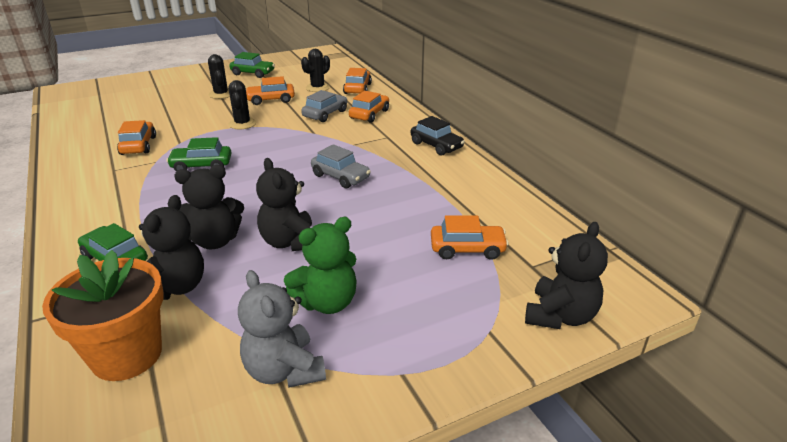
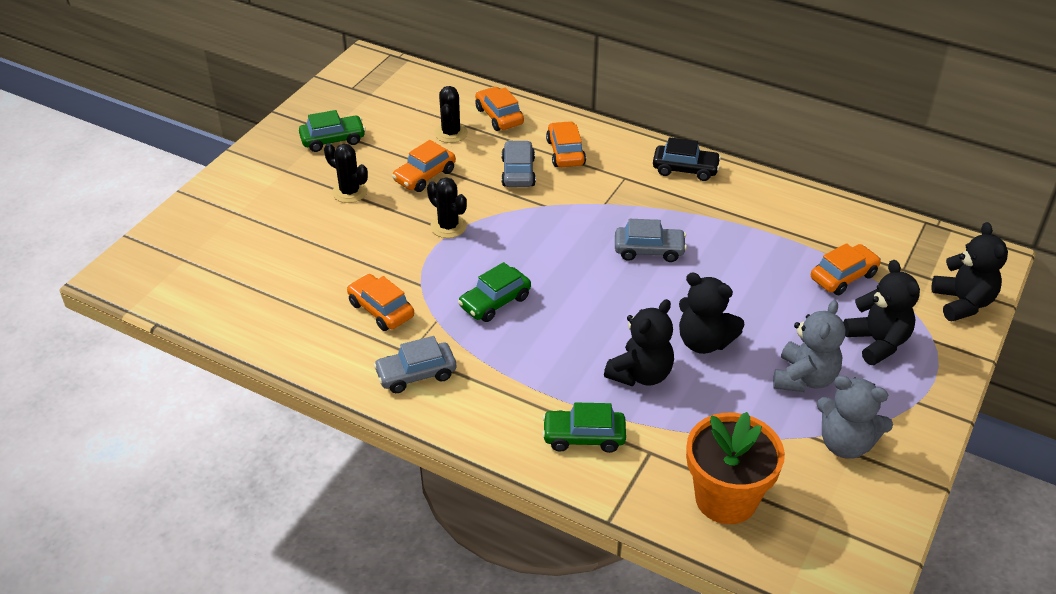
camera: 35 degrees left, 10 degrees up
black teddy bear [139,195,204,300] -> black teddy bear moved to [843,260,920,365]
green teddy bear [284,217,356,314] -> grey teddy bear [773,300,845,392]
none -> grey car [373,336,456,393]

